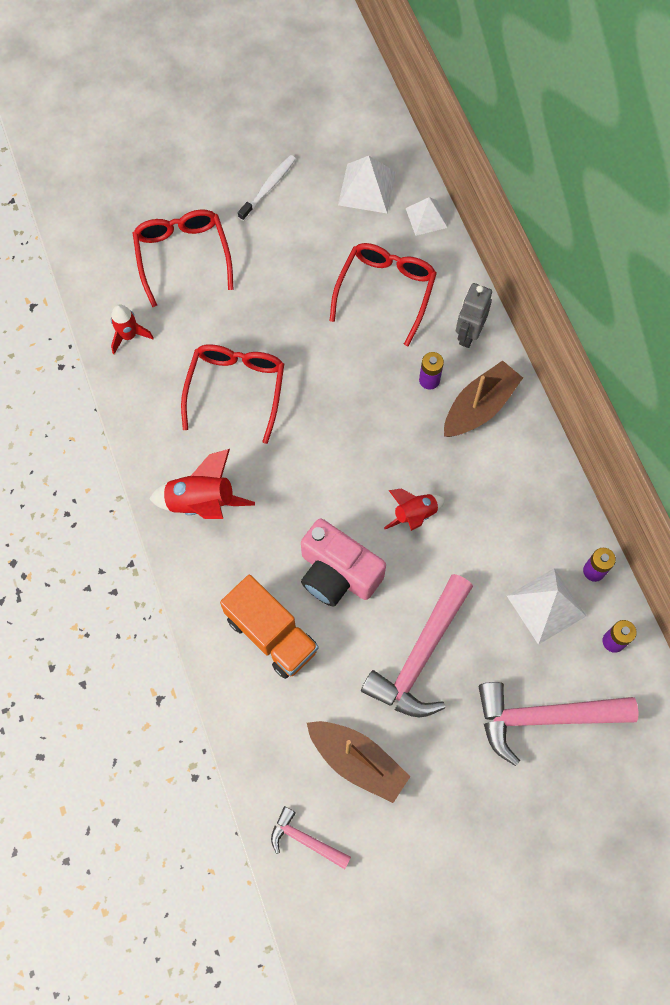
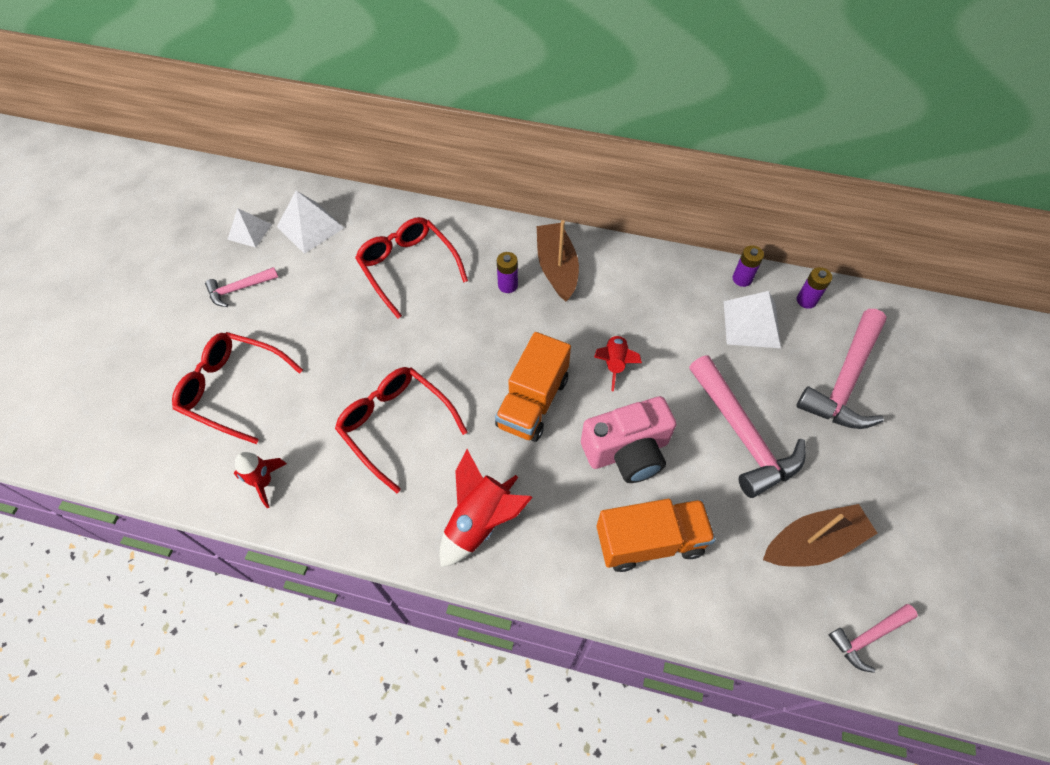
camera: 55 degrees left, 10 degrees down
white toothbrush [238,155,296,221] -> pink hammer [205,267,278,307]
white pyramid [406,197,448,236] -> white pyramid moved to [227,208,272,248]
grey robot [456,283,492,348] -> none
none -> orange truck [495,332,571,442]

